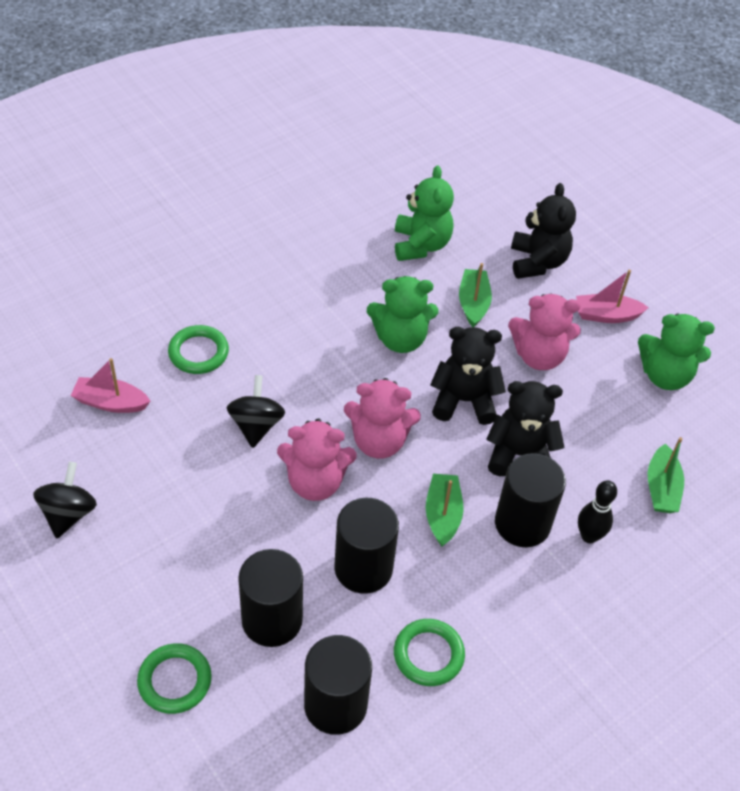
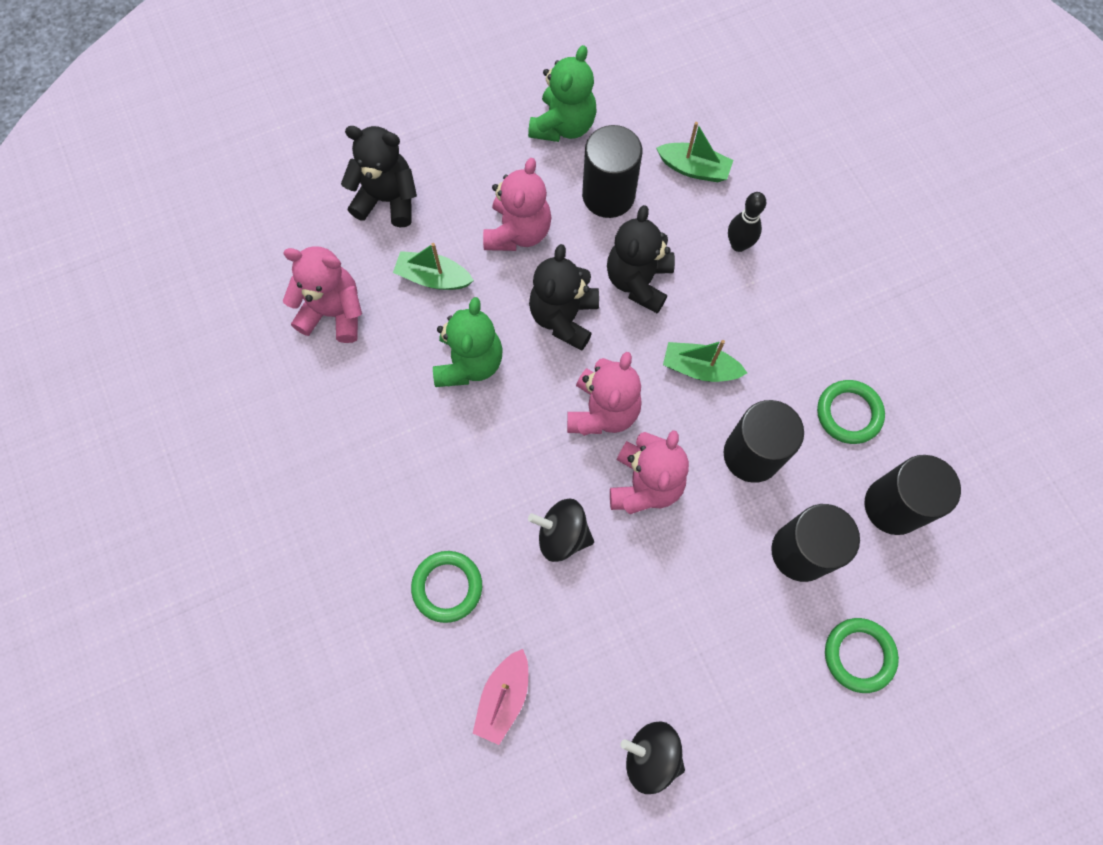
camera: 75 degrees left, 20 degrees up
green teddy bear [395,165,454,261] -> pink teddy bear [283,246,362,343]
black cylinder [495,453,566,547] -> black cylinder moved to [582,125,642,218]
pink boat [576,270,649,323] -> none

